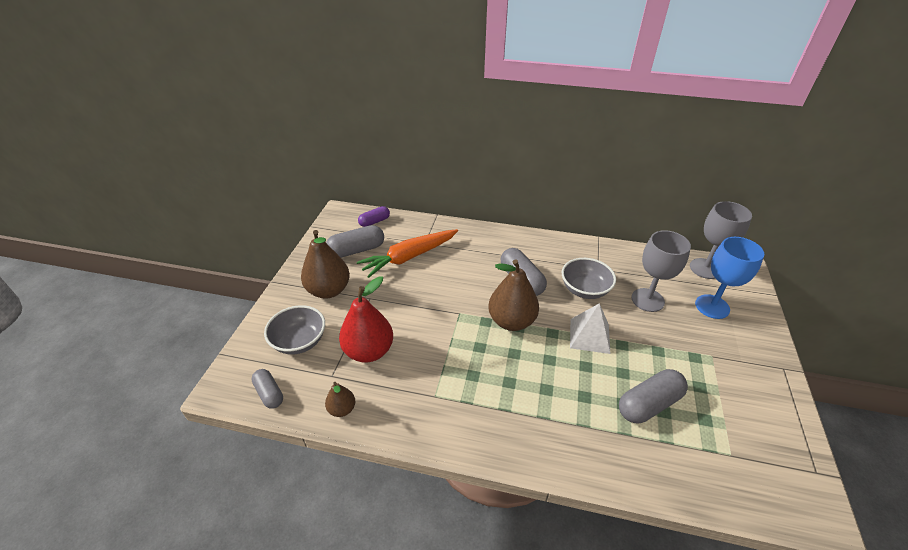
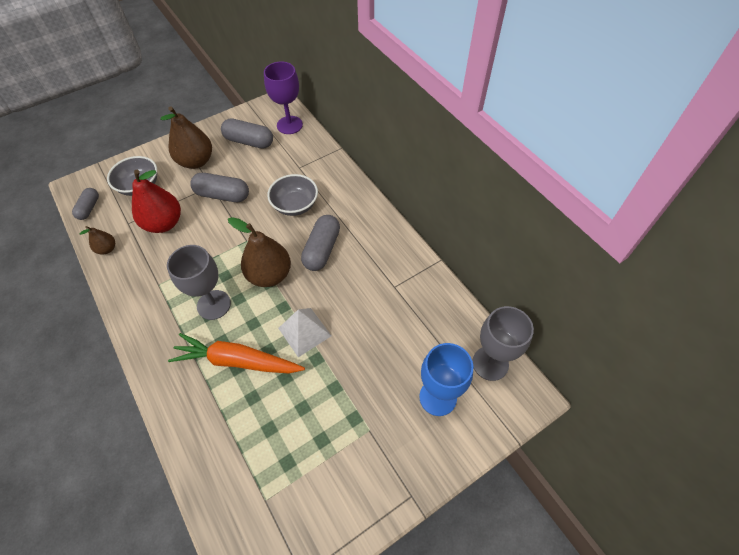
camera: 45 degrees right, 15 degrees up
orange carrot [357,229,458,278] -> orange carrot moved to [168,333,305,374]
purple capsule [358,206,390,227] -> purple goblet [264,62,303,134]
grey bowl [562,258,616,299] -> grey bowl moved to [267,174,318,216]
grey capsule [619,369,688,423] -> grey capsule moved to [190,173,249,202]
grey goblet [631,230,691,312] -> grey goblet moved to [167,245,231,320]

